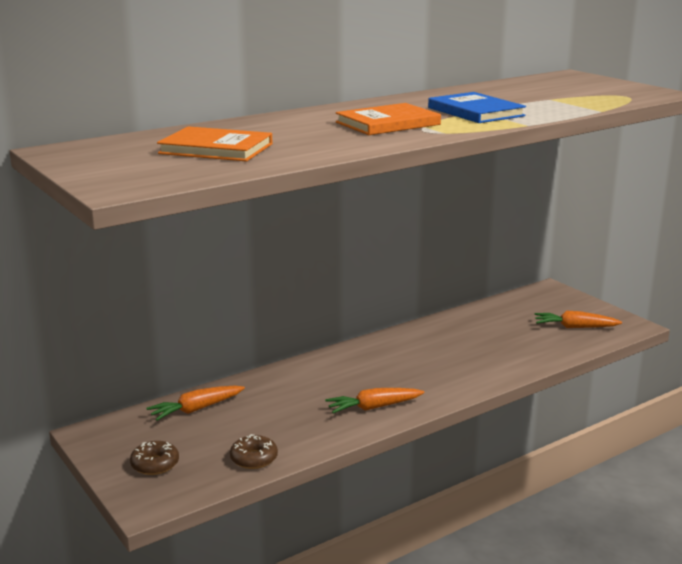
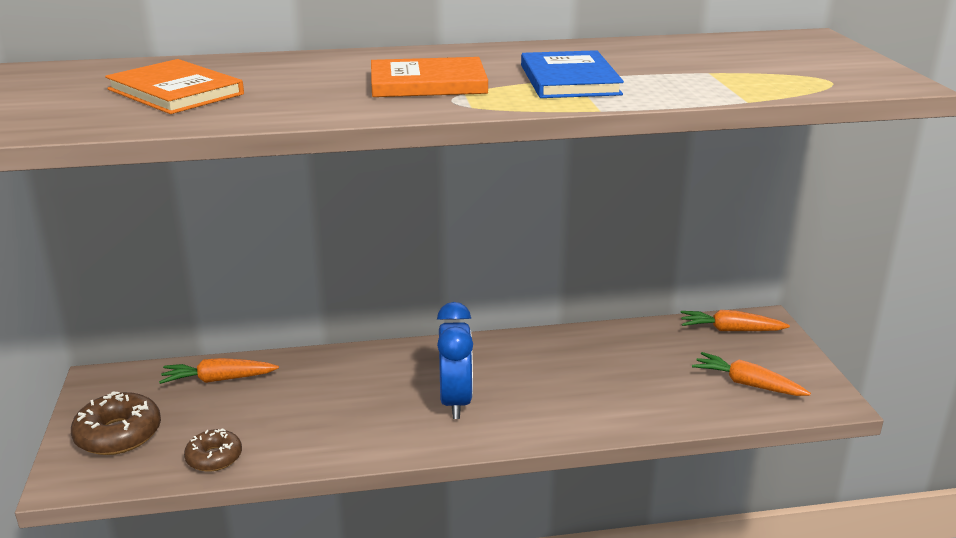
camera: 25 degrees right, 5 degrees up
brown donut [130,441,179,475] -> brown donut [71,391,161,455], size x1.57
orange carrot [325,388,424,413] -> orange carrot moved to [681,310,790,331]
none -> blue clock [437,302,473,419]

